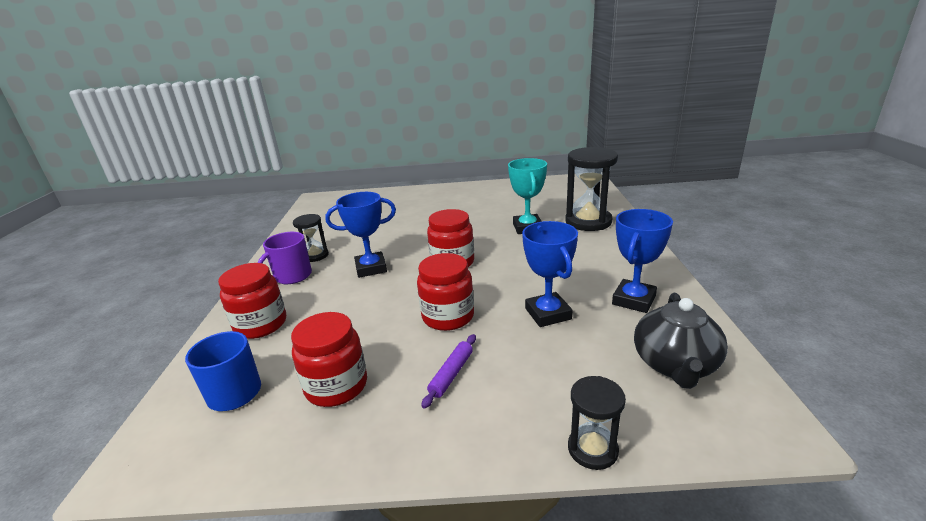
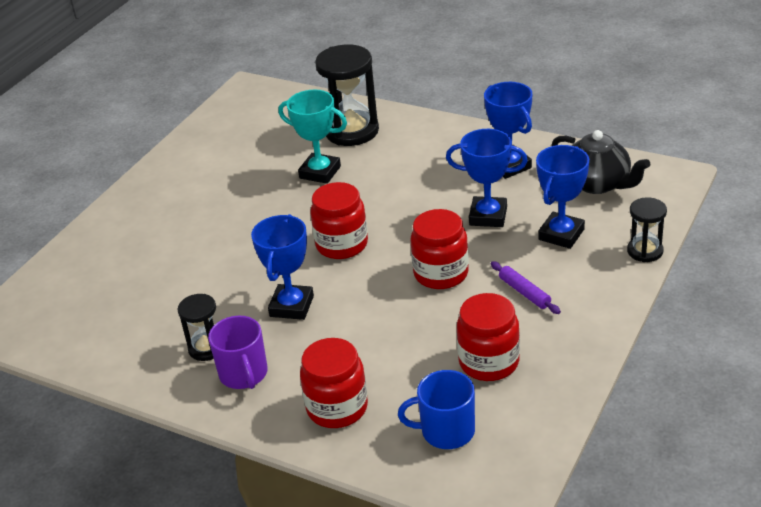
camera: 60 degrees left, 10 degrees up
none -> blue trophy [536,145,589,249]

